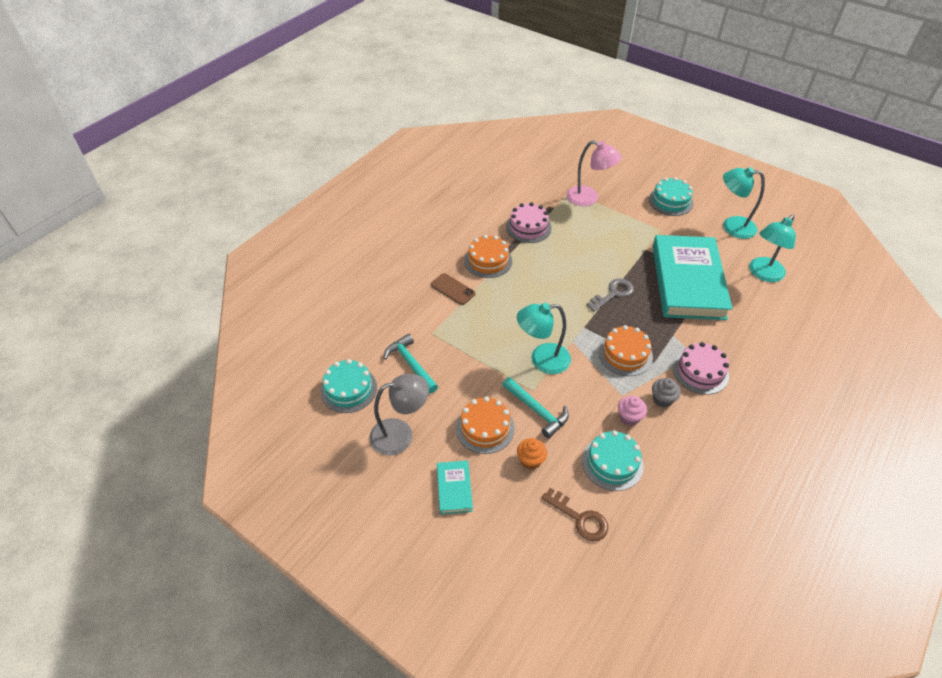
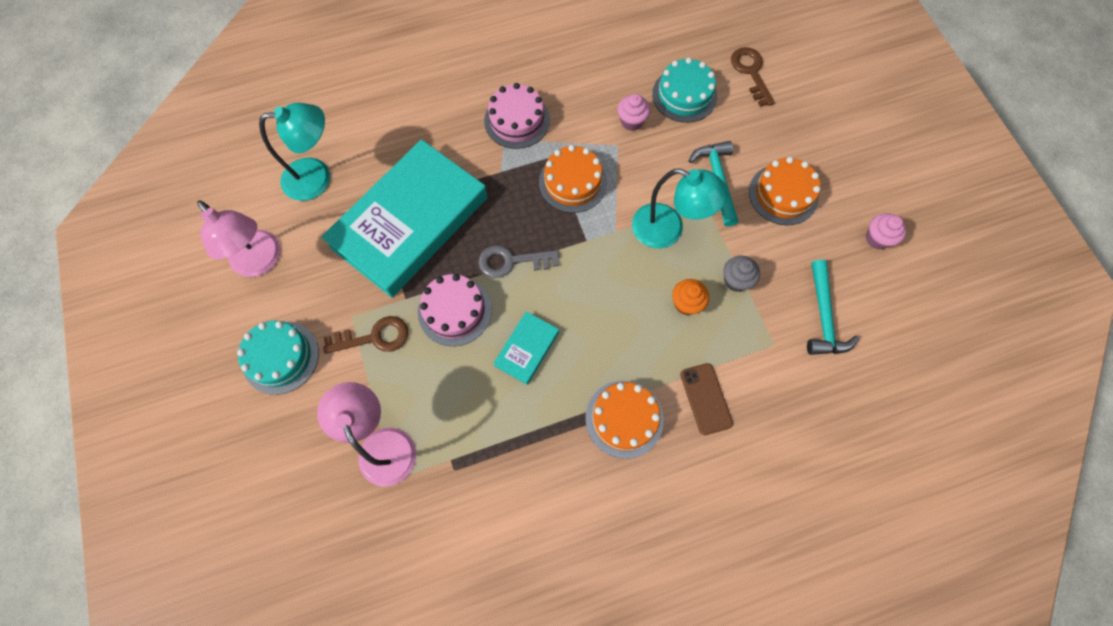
camera: 145 degrees left, 20 degrees up
turquoise cake [320,359,377,413] -> none
grey lamp [369,374,429,456] -> pink cupcake [866,213,906,249]
turquoise book [437,460,473,514] -> turquoise book moved to [493,311,559,385]
pink cake [506,202,552,243] -> pink cake moved to [418,274,492,346]
orange cupcake [517,438,547,470] -> orange cupcake moved to [672,279,709,315]
grey cupcake [652,378,681,408] -> grey cupcake moved to [723,256,760,292]
turquoise lamp [723,167,765,239] -> pink lamp [197,200,281,277]
none -> brown key [323,316,408,354]

